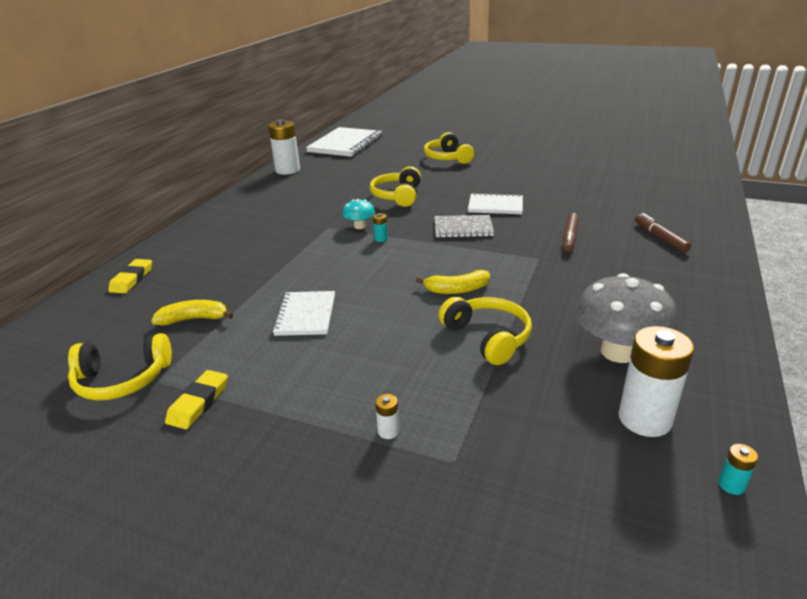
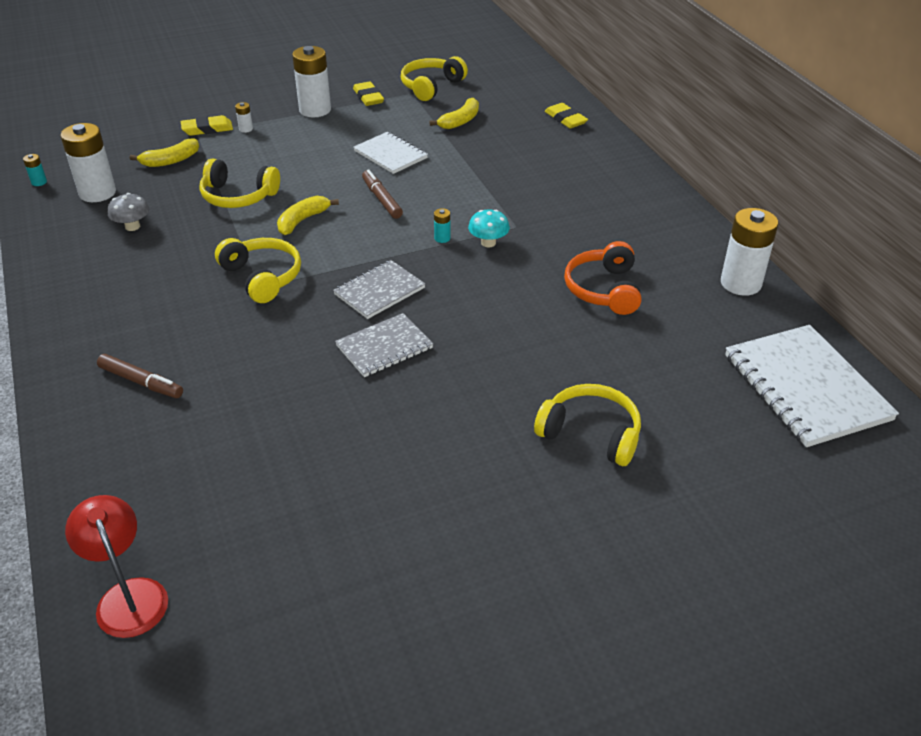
camera: 135 degrees right, 10 degrees up
yellow headphones [370,166,421,207] -> yellow headphones moved to [215,238,301,303]
white notebook [468,193,523,214] -> grey notebook [335,313,433,377]
brown marker [563,213,579,252] -> brown marker moved to [362,170,403,219]
grey mushroom [575,273,678,363] -> grey mushroom [108,193,149,231], size x0.50
none -> red lamp [65,495,168,638]
none -> yellow banana [130,138,199,167]
none -> yellow eraser [181,115,233,136]
none -> white battery [292,46,331,117]
none -> orange headphones [564,241,641,315]

